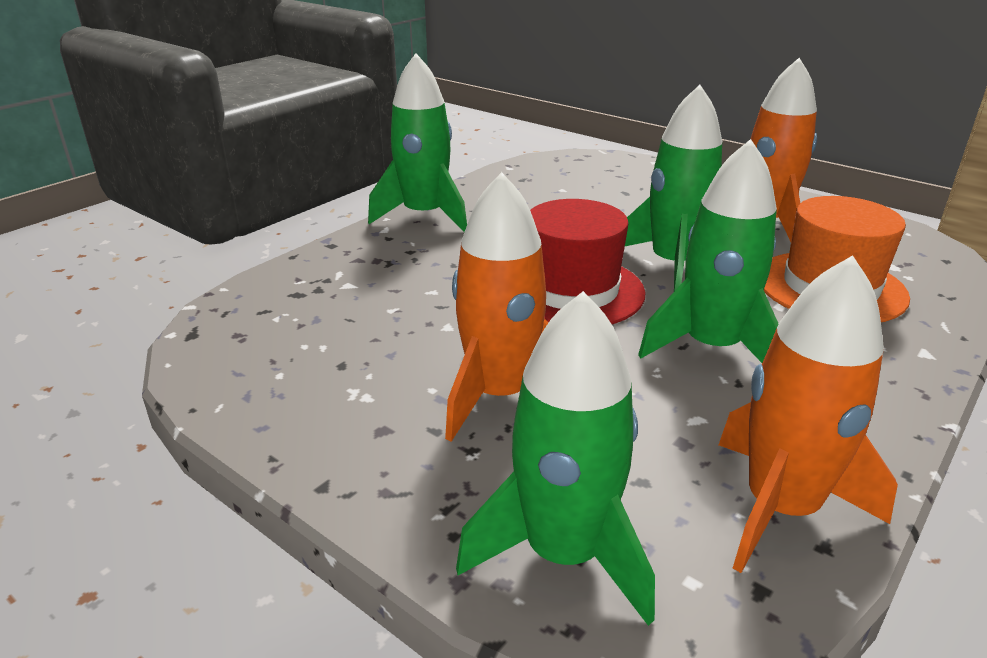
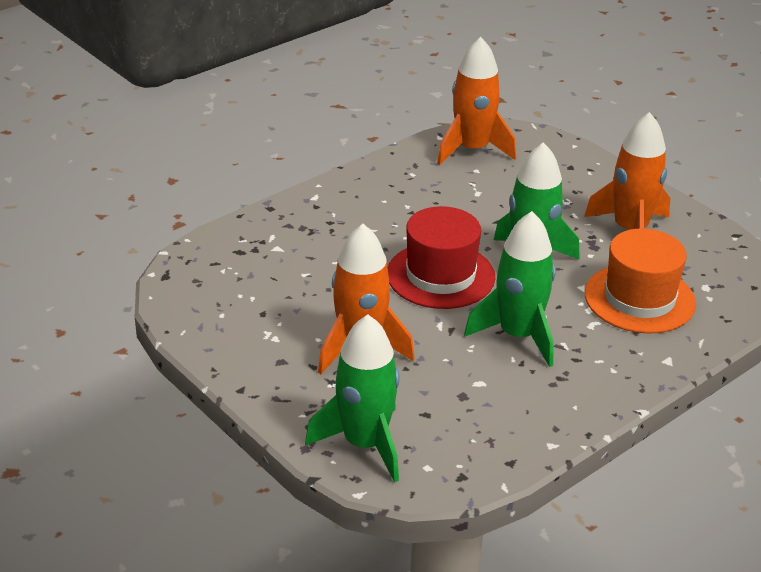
camera: 10 degrees right, 5 degrees up
green rocket [368,53,467,232] -> none
orange rocket [719,255,898,573] -> orange rocket moved to [437,37,516,165]

